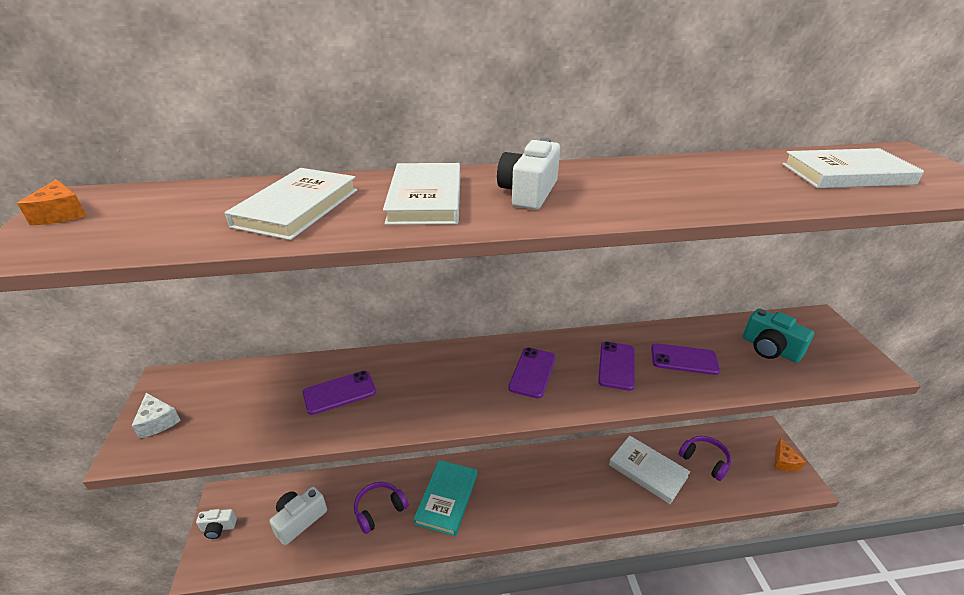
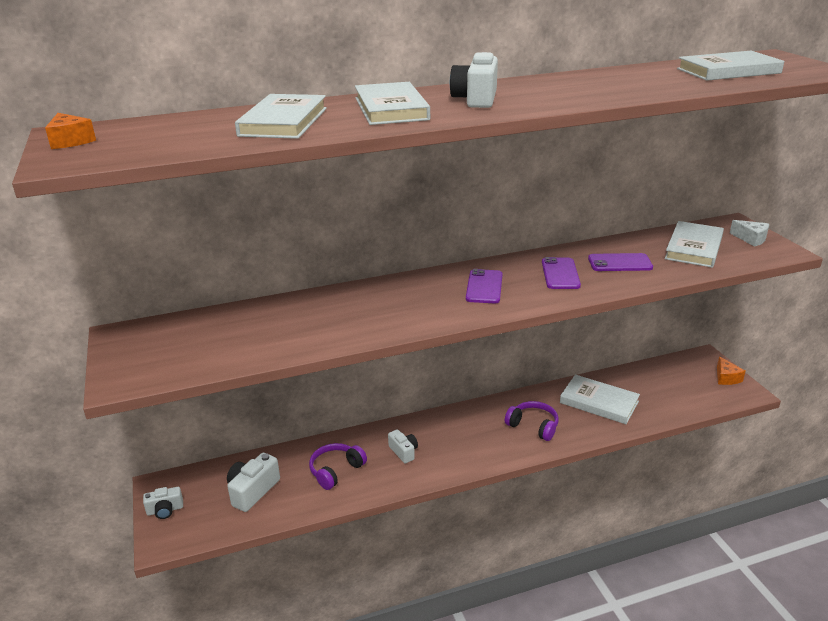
camera: 10 degrees left, 5 degrees down
white cheese [132,393,181,438] -> white cheese moved to [730,220,769,247]
purple phone [303,371,376,415] -> none
turquoise book [414,460,477,536] -> white camera [388,429,418,463]
purple headphones [679,436,731,481] -> purple headphones moved to [505,401,559,441]
turquoise camera [743,308,814,363] -> white book [665,221,724,268]

